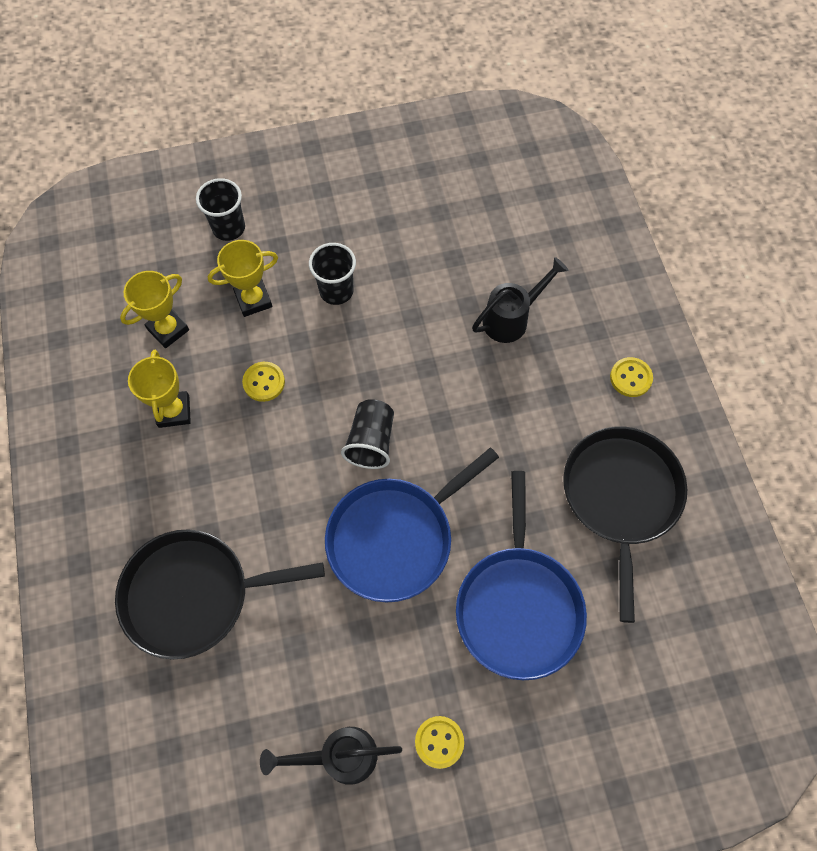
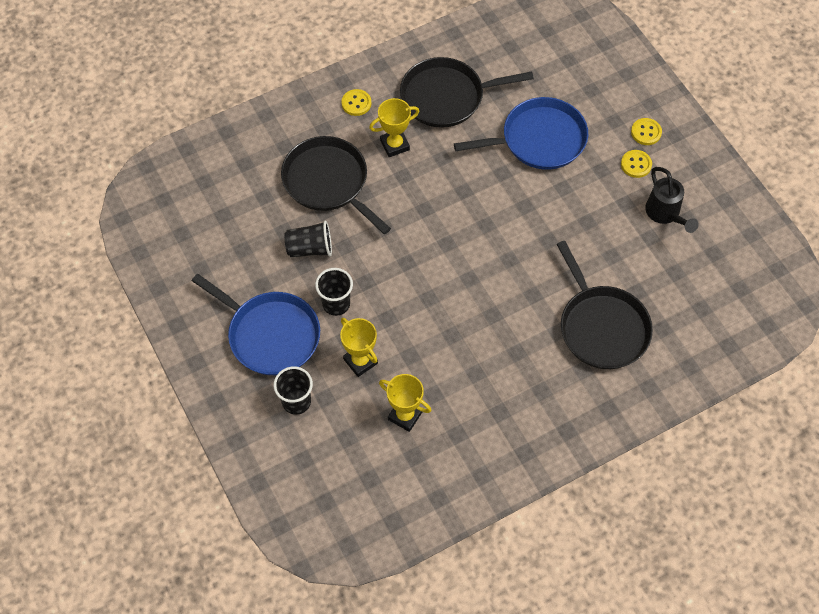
camera: 105 degrees left, 5 degrees down
yellow trophy [128,350,191,428] -> yellow trophy moved to [369,98,420,157]
yellow button [242,362,285,402] -> yellow button moved to [631,118,662,145]
blue pan [325,448,499,603] -> blue pan moved to [192,274,320,375]
black cup [341,399,394,469] -> black cup moved to [284,221,332,257]
black watering can [472,257,568,343] -> black pan [281,136,391,235]

